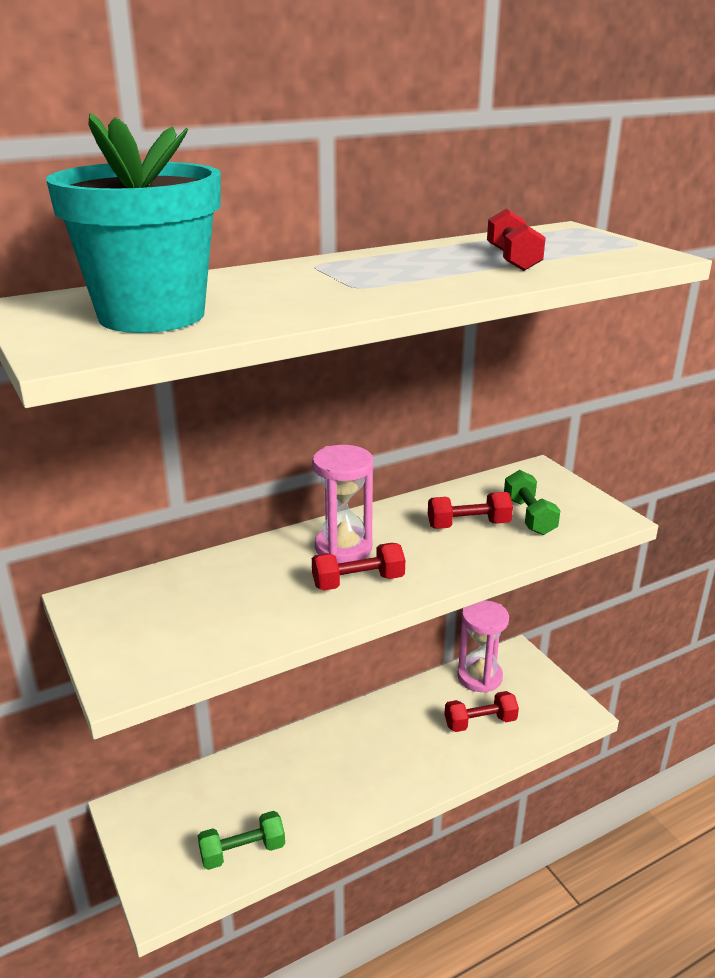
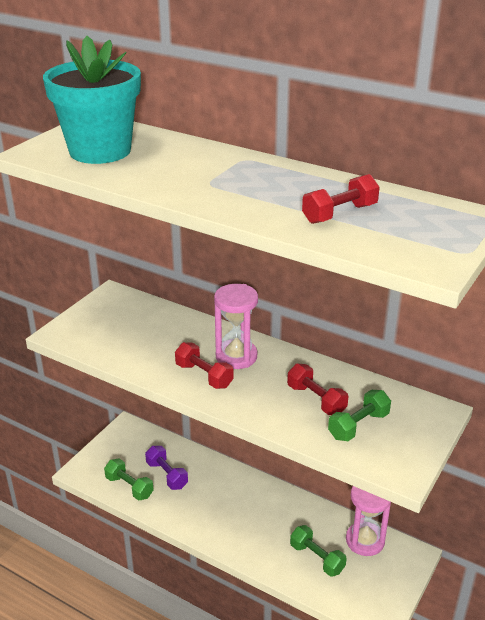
camera: 60 degrees right, 5 degrees up
red dumbbell [444,691,519,732] -> green dumbbell [290,525,347,577]
none -> purple dumbbell [145,446,188,490]

